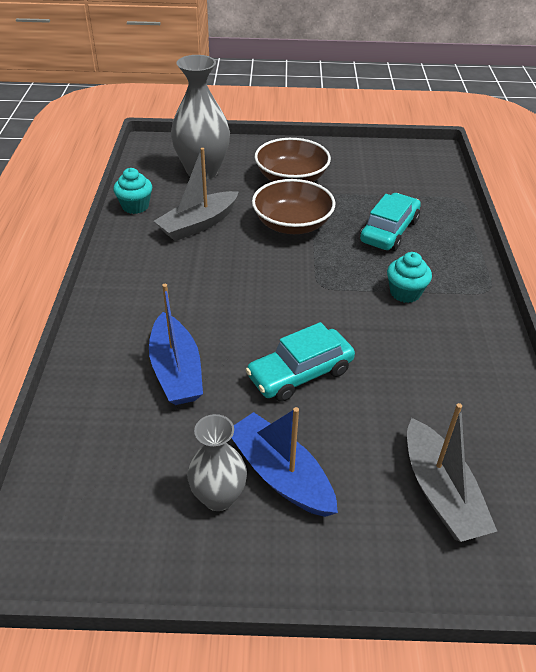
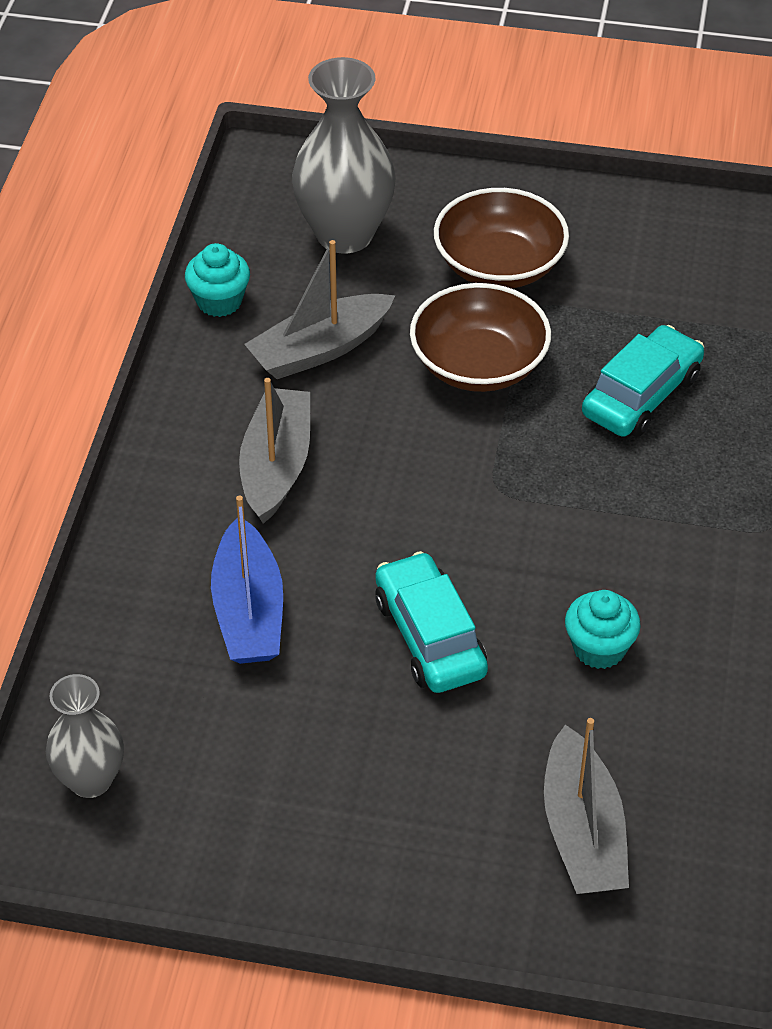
camera: 10 degrees right, 5 degrees up
grey vase [187,414,247,511] -> grey vase moved to [46,674,124,798]
blue boat [232,407,338,517] -> none
turquoise car [246,322,355,402] -> turquoise car turned 90 degrees clockwise [375,551,488,693]
turquoise cupcake [387,252,432,303] -> turquoise cupcake moved to [565,590,641,669]
none -> grey boat [239,378,310,524]

